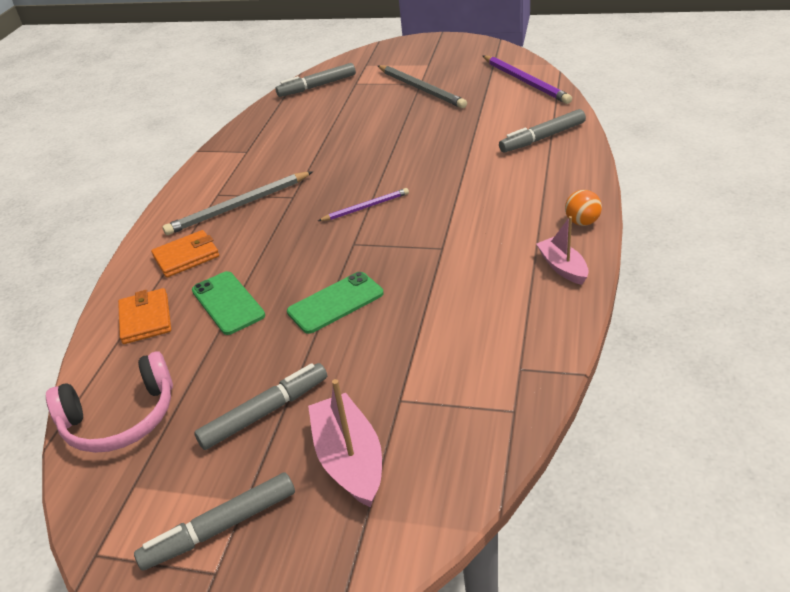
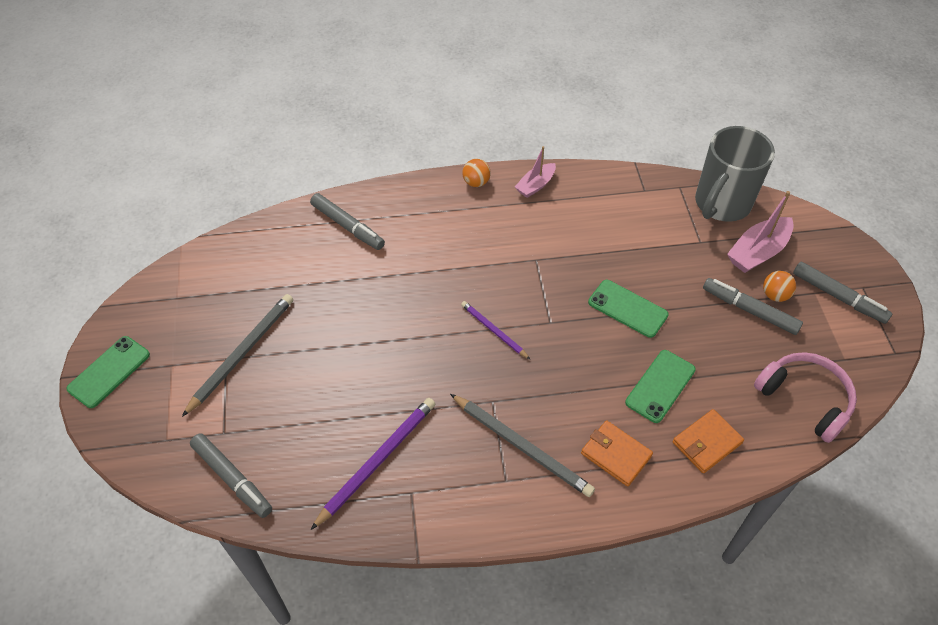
camera: 115 degrees left, 15 degrees up
purple pencil [483,56,572,104] -> purple pencil moved to [311,398,435,530]
none -> green phone [66,336,150,408]
none -> grey mug [695,126,775,222]
none -> orange ball [763,271,796,302]

